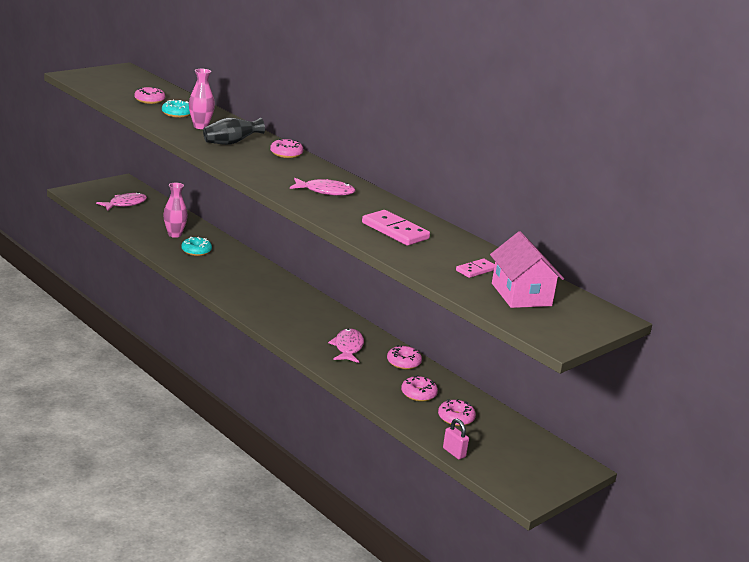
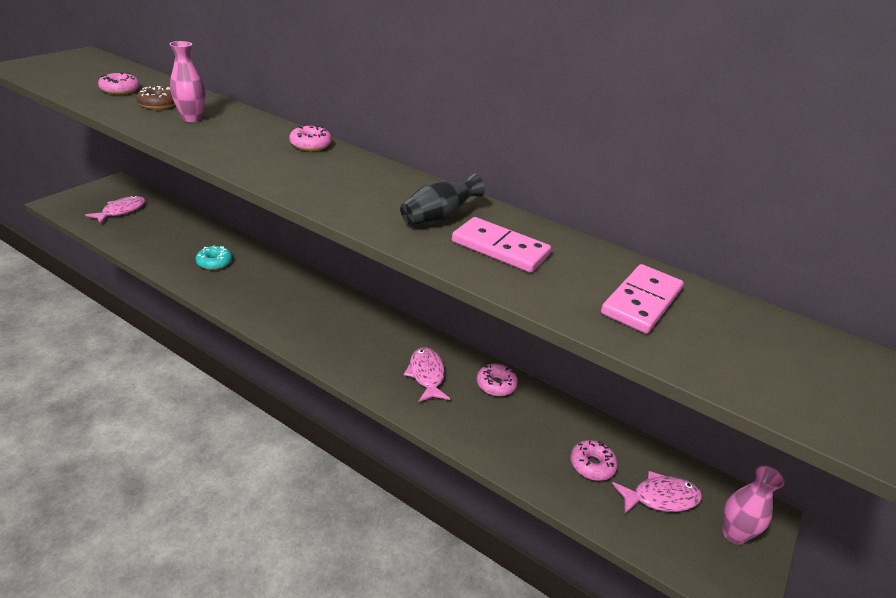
camera: 15 degrees left, 10 degrees up
turquoise donut [162,100,190,118] -> brown donut [136,86,175,109]
pink vase [163,182,188,238] -> pink vase moved to [722,465,785,545]
black vase [203,118,265,145] -> black vase moved to [400,173,485,225]
pink fish [290,178,356,196] -> pink fish moved to [612,471,702,514]
pink donut [401,375,438,402] -> none
pink padlock [443,419,469,459] -> none
pink domino [456,259,495,278] -> pink domino [601,264,684,334], size x1.75
pink house [490,231,564,308] -> none

